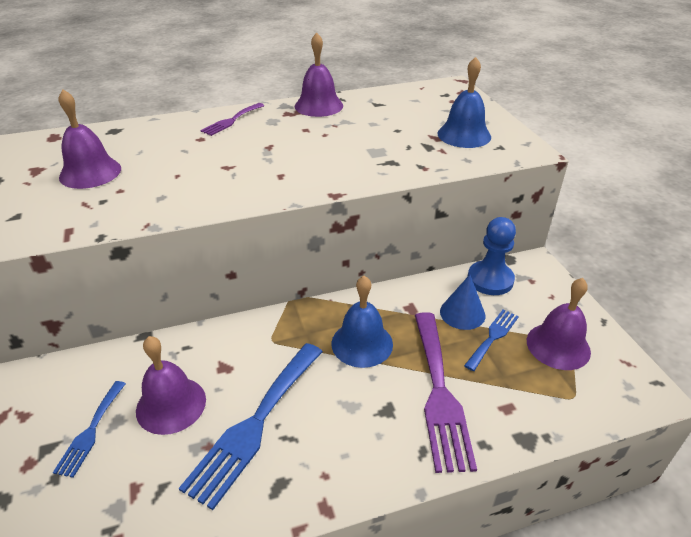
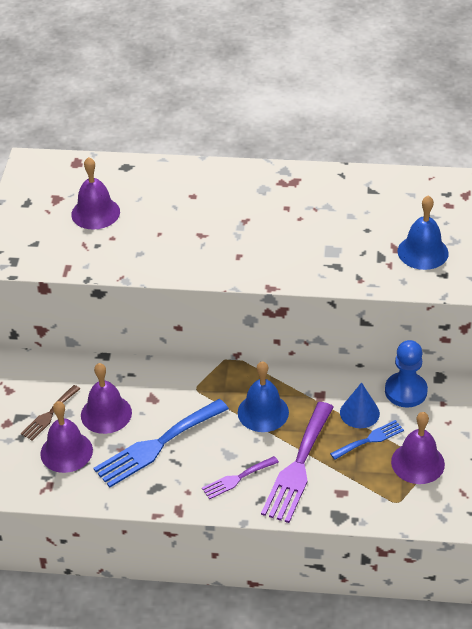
camera: 25 degrees right, 5 degrees up
blue fork [53,381,126,478] -> brown fork [21,385,80,441]
purple fork [200,103,265,136] -> purple fork moved to [202,456,279,499]
purple bell [295,32,343,117] -> purple bell moved to [40,401,93,473]

